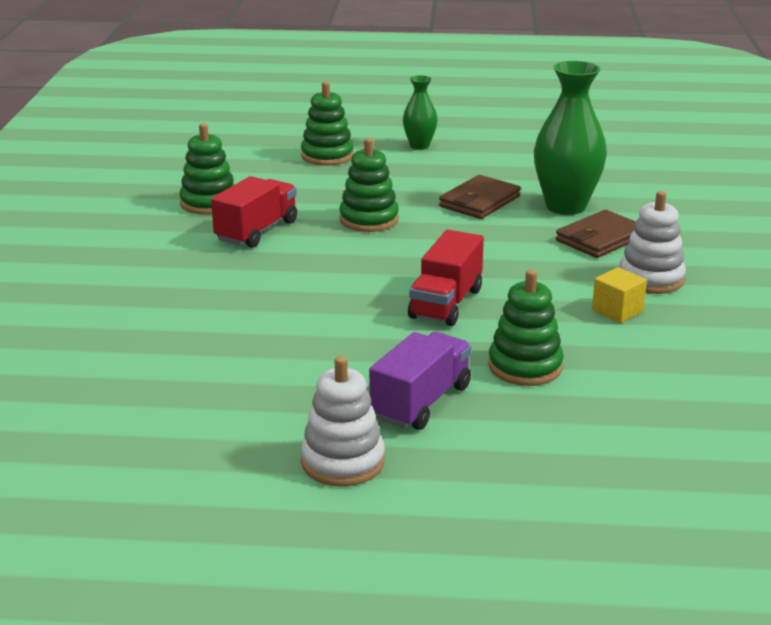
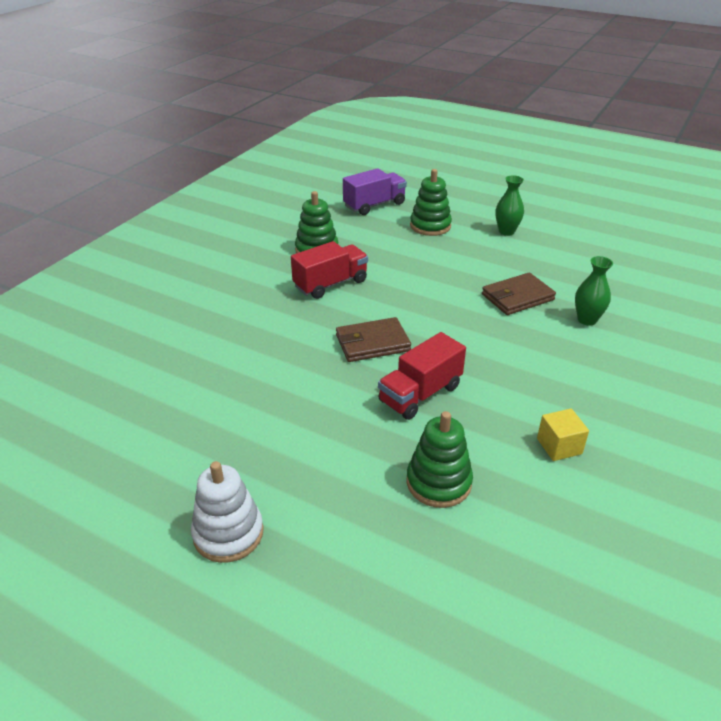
camera: 25 degrees right, 10 degrees up
green stacking toy [339,138,399,232] -> none
purple truck [369,332,471,430] -> purple truck moved to [343,168,407,215]
green vase [534,61,607,215] -> green vase [575,256,613,326], size x0.55
brown wallet [556,210,636,258] -> brown wallet moved to [336,317,411,362]
white stacking toy [619,191,686,294] -> none

